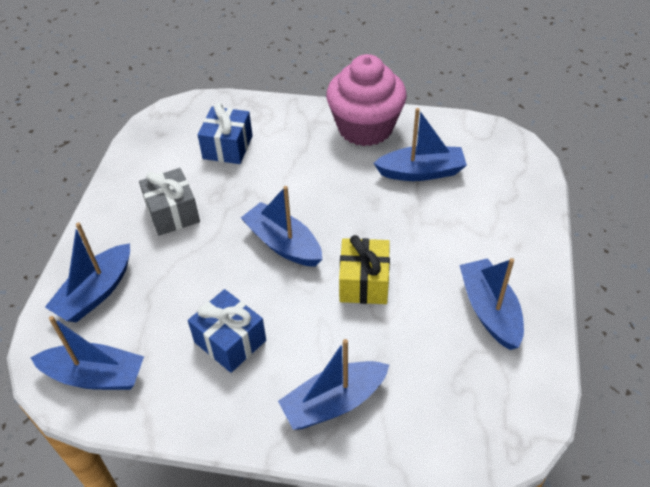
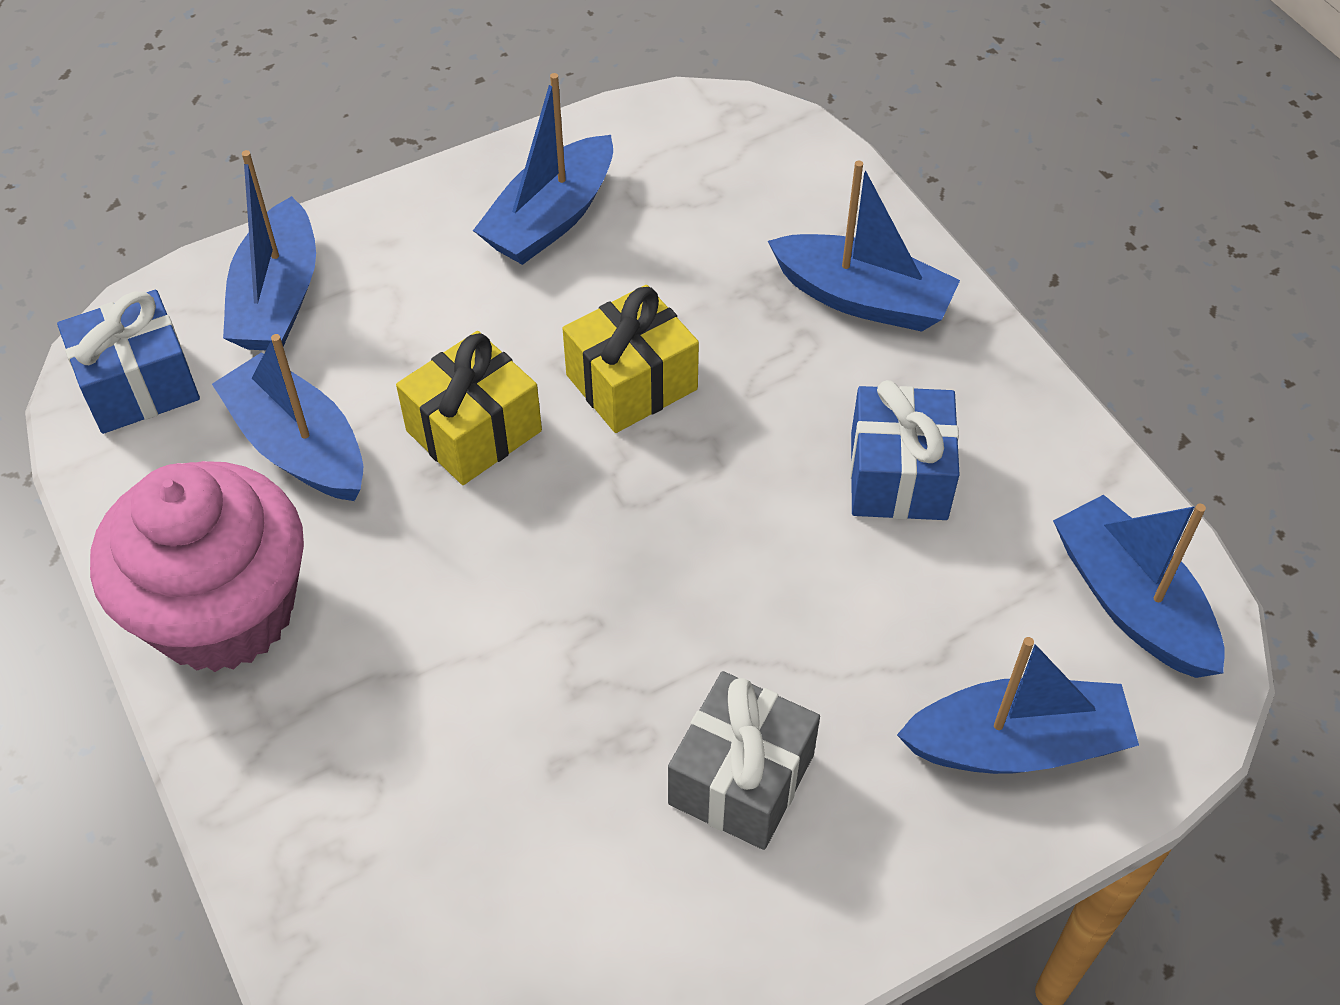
camera: 130 degrees left, 5 degrees up
blue gift [198,103,253,164] -> blue gift moved to [57,290,200,434]
blue boat [241,186,322,267] -> blue boat moved to [223,150,316,350]
none -> yellow gift [396,331,542,485]

